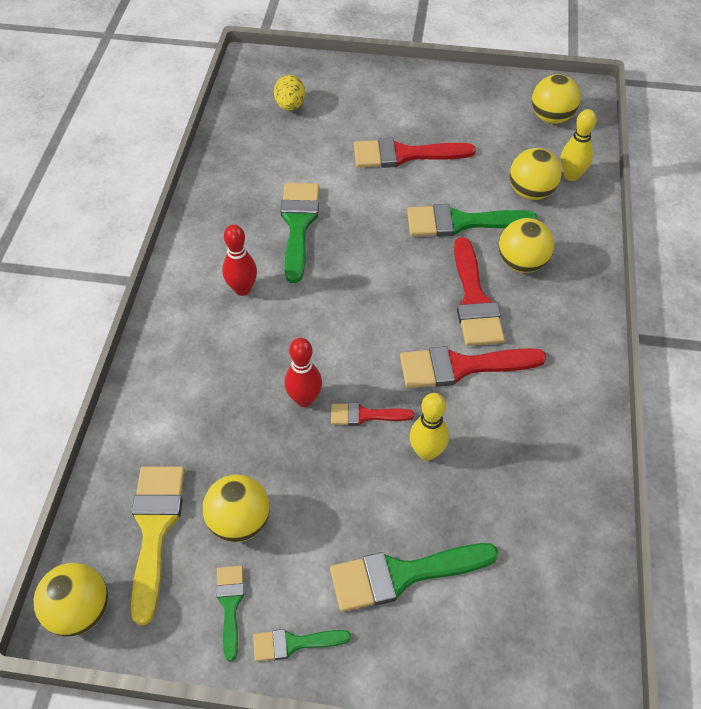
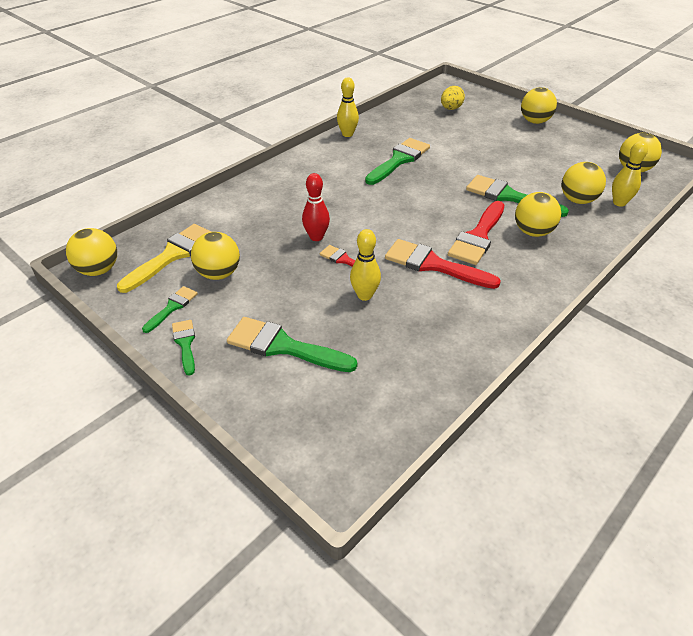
camera: 35 degrees right, 10 degrees down
red bowling pin [222,224,257,296] -> none
green brush [253,629,351,661] -> green brush turned 45 degrees clockwise [172,320,195,376]
red brush [354,138,476,168] -> none
none -> yellow bowling pin [337,77,359,137]
none -> yellow ball [521,87,557,124]

